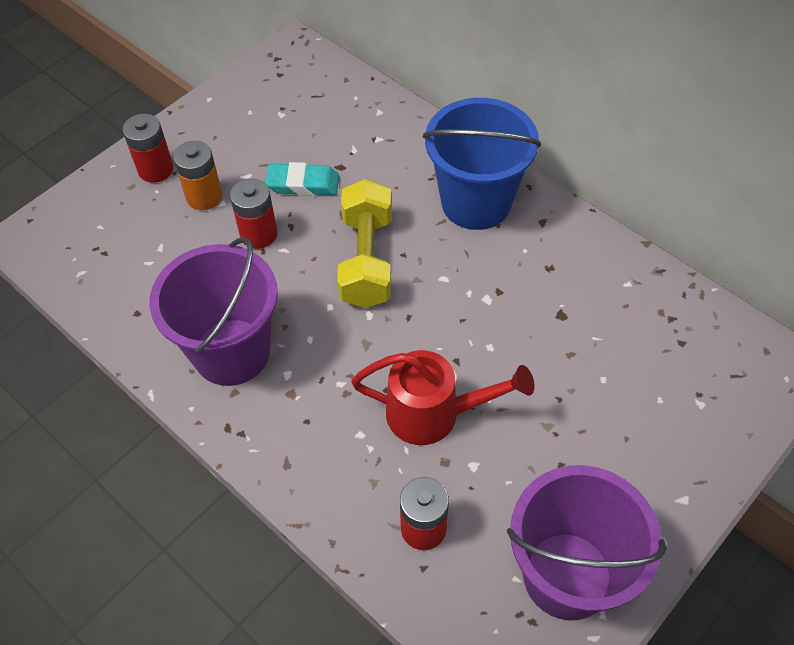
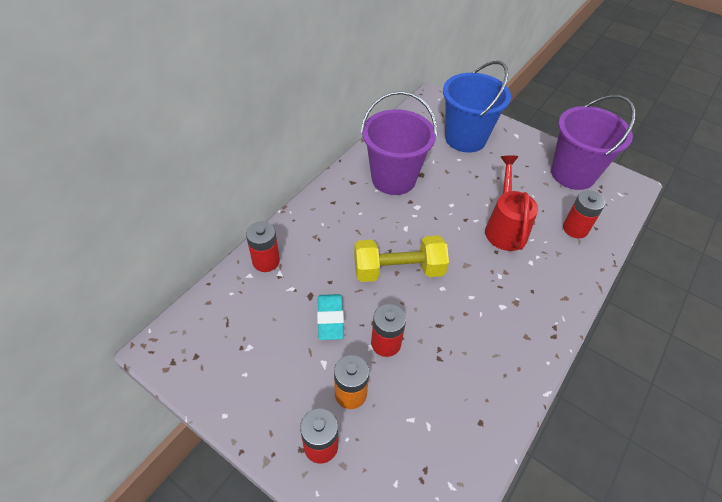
camera: 100 degrees left, 5 degrees down
purple bucket [150,237,278,386] -> purple bucket moved to [361,91,437,195]
blue bucket [423,98,541,230] -> blue bucket moved to [443,61,511,153]
none -> red battery [246,221,280,272]

